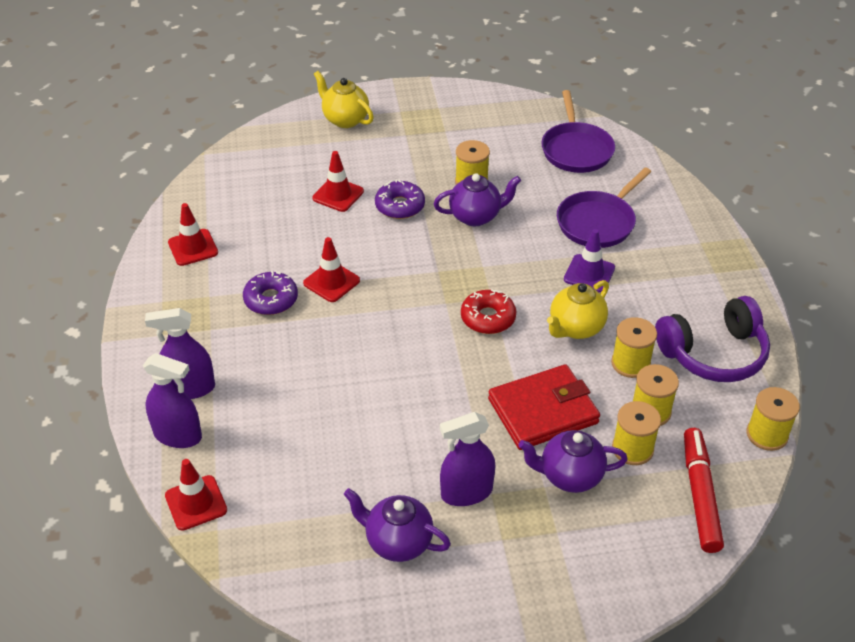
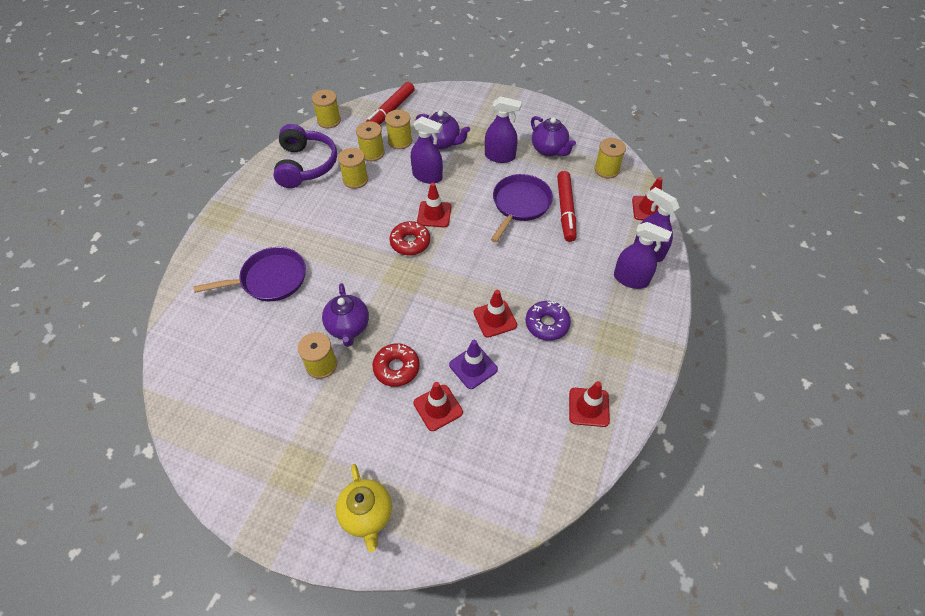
camera: 150 degrees left, 10 degrees up
purple donut [375,180,425,219] -> red donut [372,343,420,387]
purple teapot [434,173,521,226] -> purple teapot turned 120 degrees counterclockwise [322,283,369,347]
red wallet [488,364,600,450] -> purple spray bottle [411,116,443,184]
purple pan [541,90,615,173] -> purple pan moved to [491,174,553,243]
yellow teapot [547,280,609,339] -> none
purple traffic cone [564,229,615,293] -> purple traffic cone moved to [449,340,498,389]
purple headphones [655,296,770,382] -> purple headphones turned 75 degrees clockwise [273,124,337,188]
none -> red traffic cone [417,183,451,227]
none -> red marker [557,171,576,242]
none -> yellow spool [594,138,626,178]

